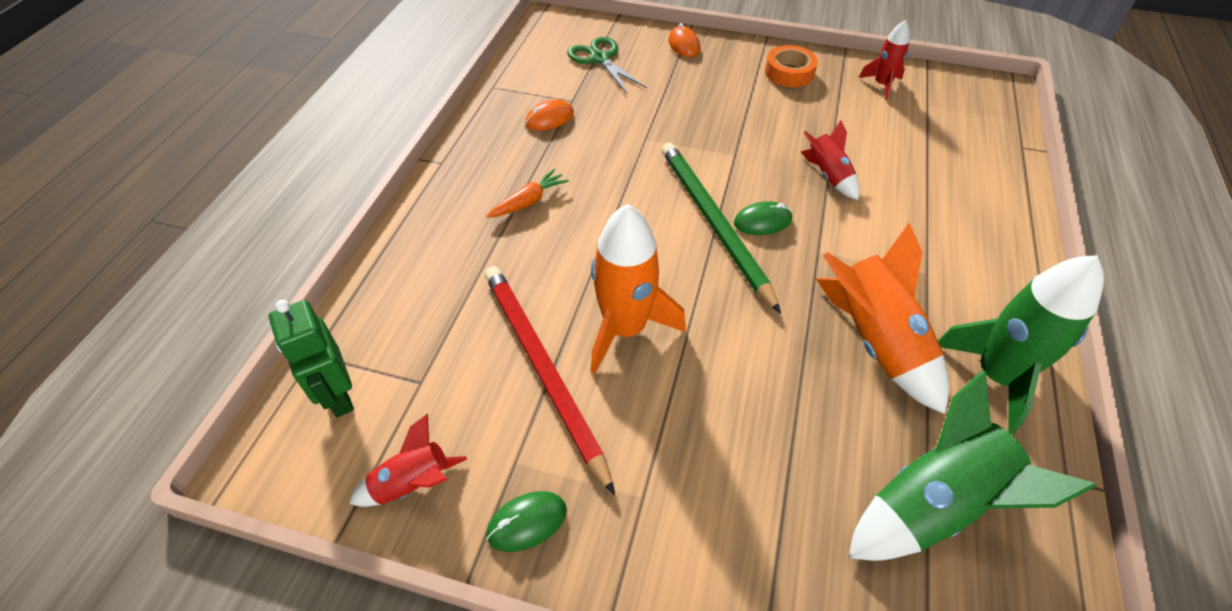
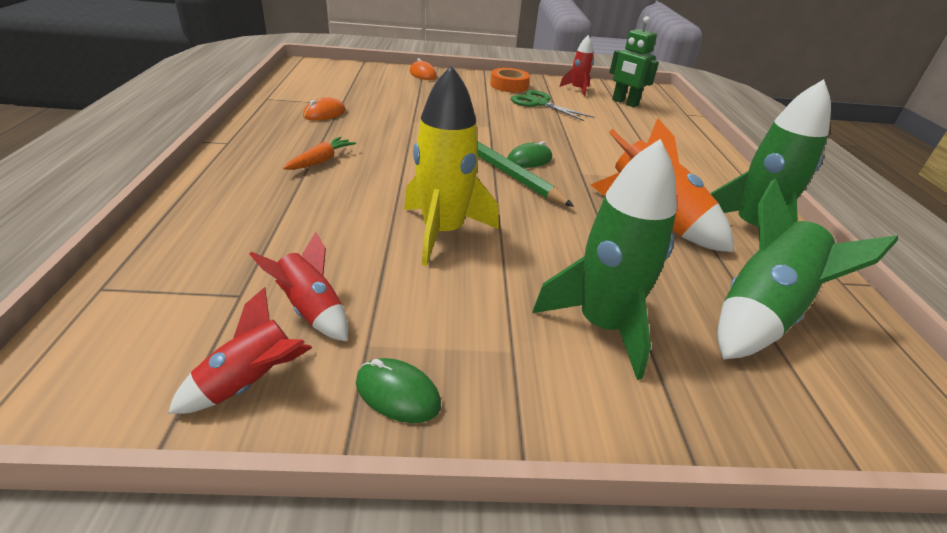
camera: 20 degrees left, 15 degrees down
green robot [269,300,354,417] -> green robot moved to [609,16,659,107]
red pencil [485,266,615,495] -> none
green mouse [486,491,567,552] -> green mouse turned 75 degrees clockwise [356,358,441,423]
green scissors [567,37,647,93] -> green scissors moved to [511,90,594,121]
orange rocket [591,204,686,374] -> yellow rocket [404,65,499,266]
red rocket [800,120,860,200] -> red rocket moved to [250,232,349,341]
none -> green rocket [532,139,677,380]

